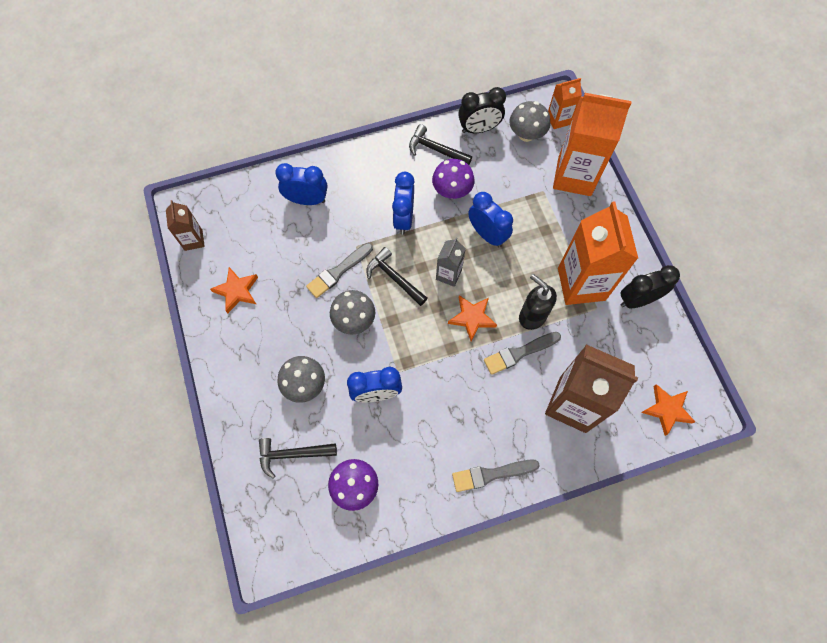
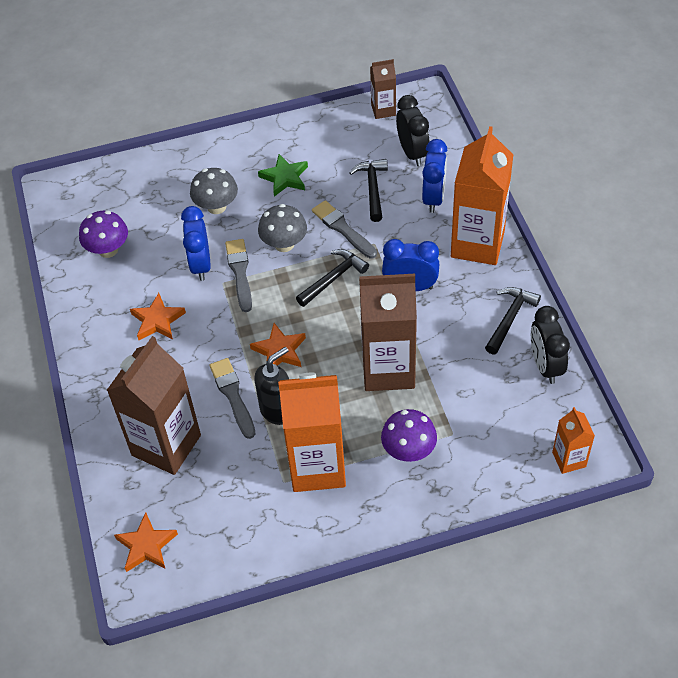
camera: 95 degrees right, 15 degrees down
orange star [210,267,258,313] -> orange star moved to [130,293,186,340]
black hammer [259,438,337,478] -> black hammer moved to [349,159,388,222]
purple mushroom [432,159,475,199] -> purple mushroom moved to [381,409,437,462]
grey carton [436,238,466,287] -> none
grey brush [452,459,540,492] -> grey brush moved to [225,239,252,312]
blue clock [468,192,513,247] -> brown carton [359,274,417,391]
grey mushroom [509,101,550,142] -> none
orange carton [553,93,632,196] -> orange carton moved to [451,126,513,265]
black clock [621,265,680,308] -> black clock moved to [396,95,430,166]
none -> green star [258,154,308,197]

